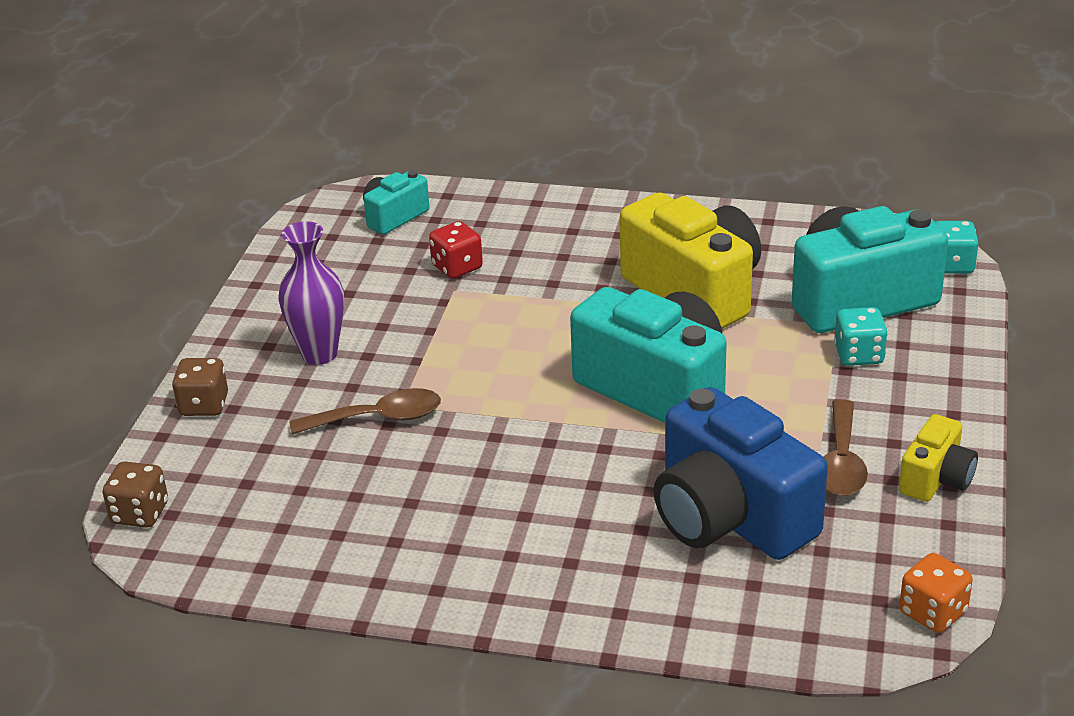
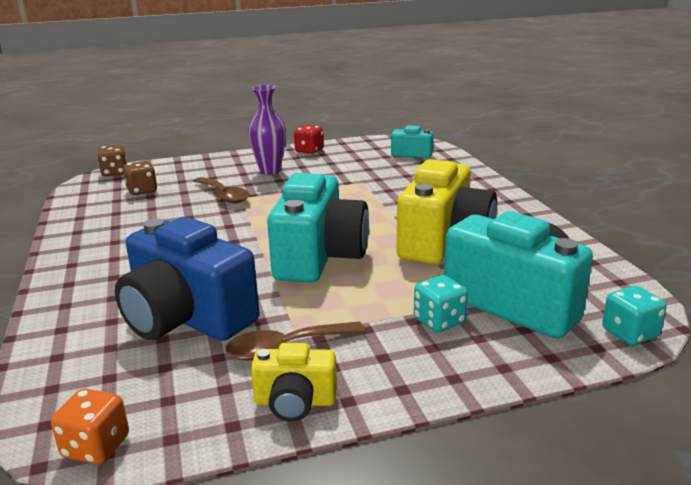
camera: 60 degrees right, 10 degrees down
brown dice [172,358,228,416] -> brown dice moved to [123,161,157,195]
red dice [429,221,483,279] -> red dice moved to [294,125,324,154]
blue camera [654,387,828,560] -> blue camera turned 75 degrees counterclockwise [115,217,259,341]

